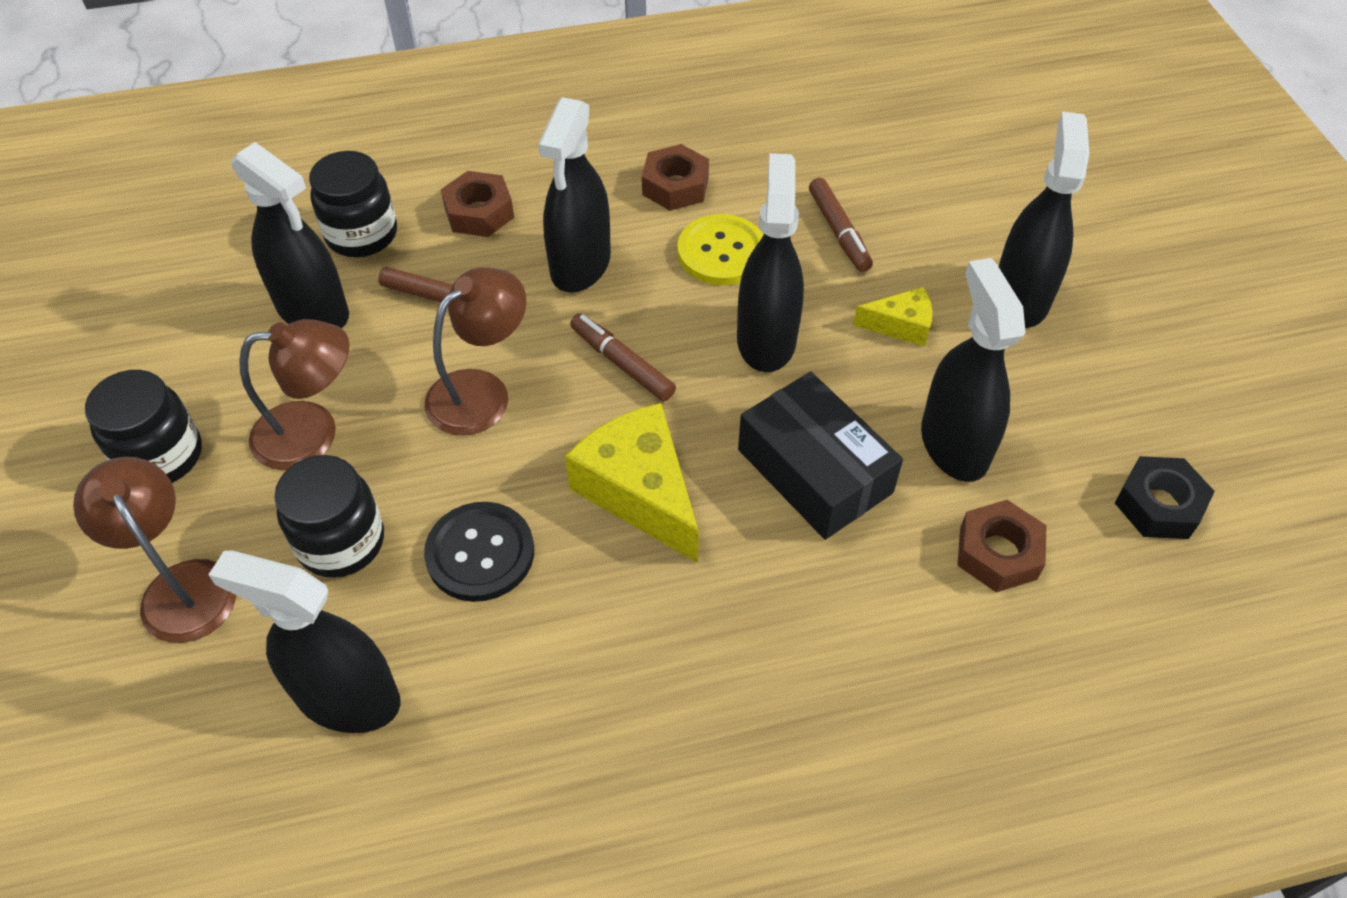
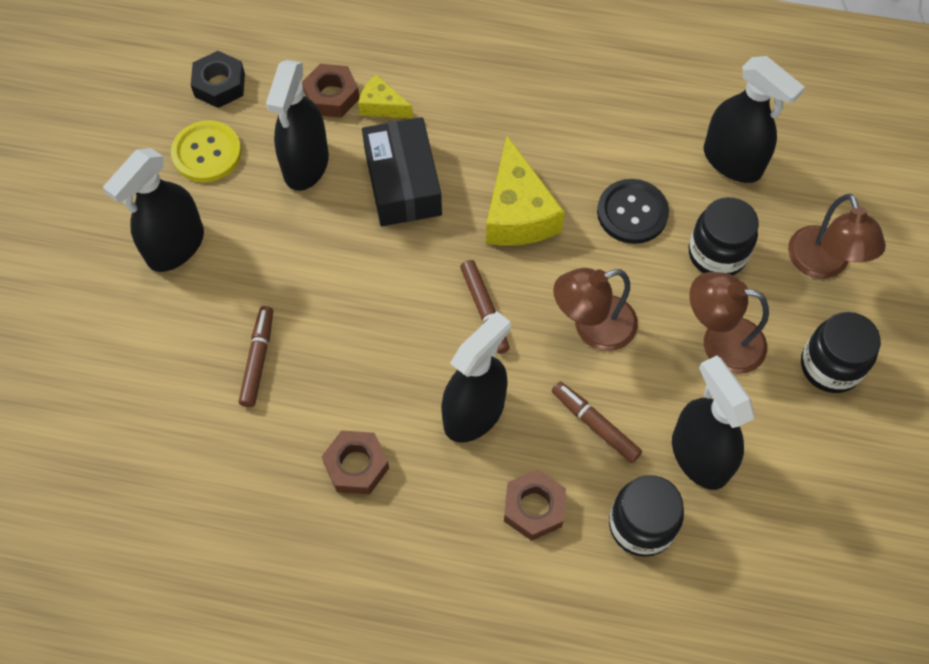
camera: 155 degrees left, 10 degrees up
yellow button [677,214,763,285] -> yellow button moved to [171,120,241,182]
black spray bottle [737,153,804,372] -> none
yellow cheese [853,287,932,347] -> yellow cheese moved to [358,74,413,119]

